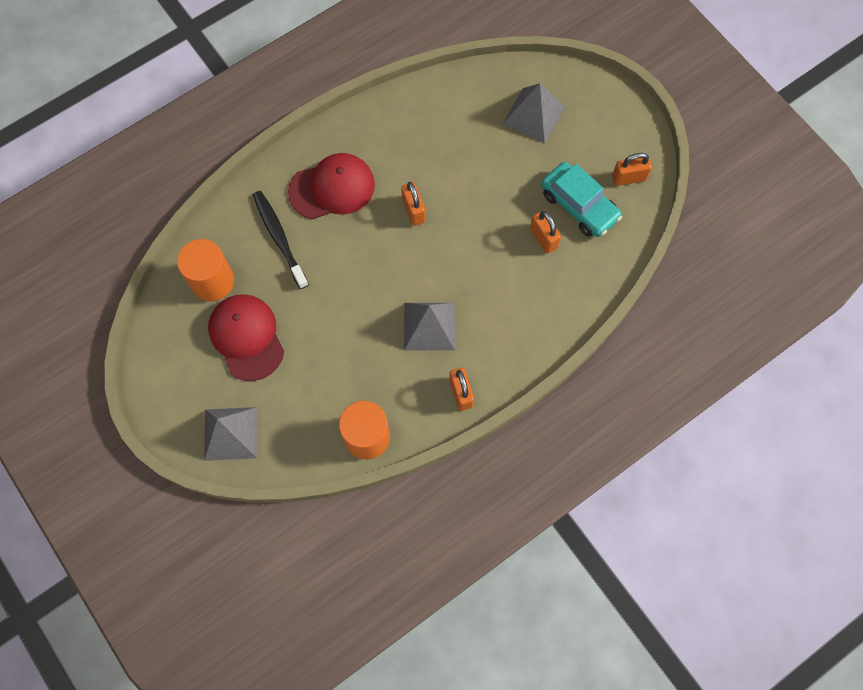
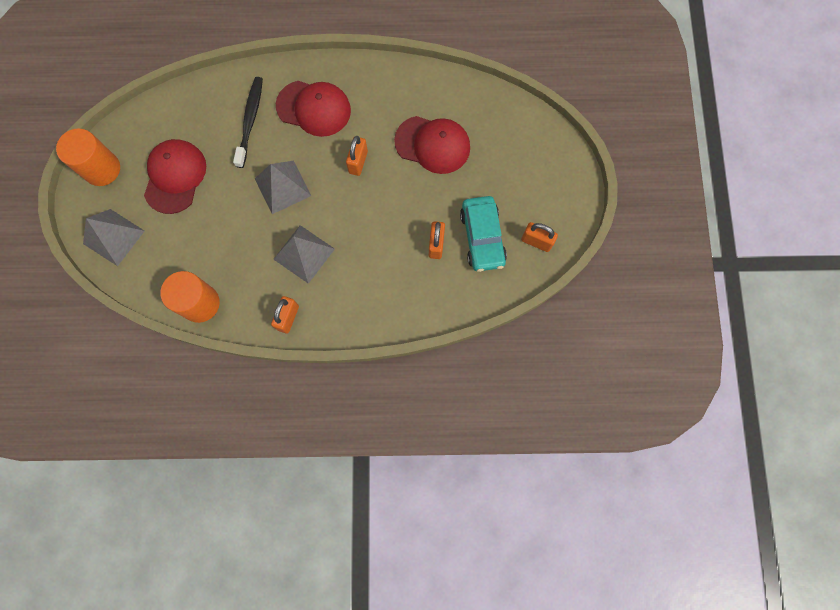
camera: 35 degrees right, 5 degrees up
orange cylinder [177,239,234,301] -> orange cylinder moved to [56,129,120,186]
grey pyramid [503,83,565,144] -> grey pyramid moved to [255,161,311,214]
none -> red cap [394,116,470,174]

